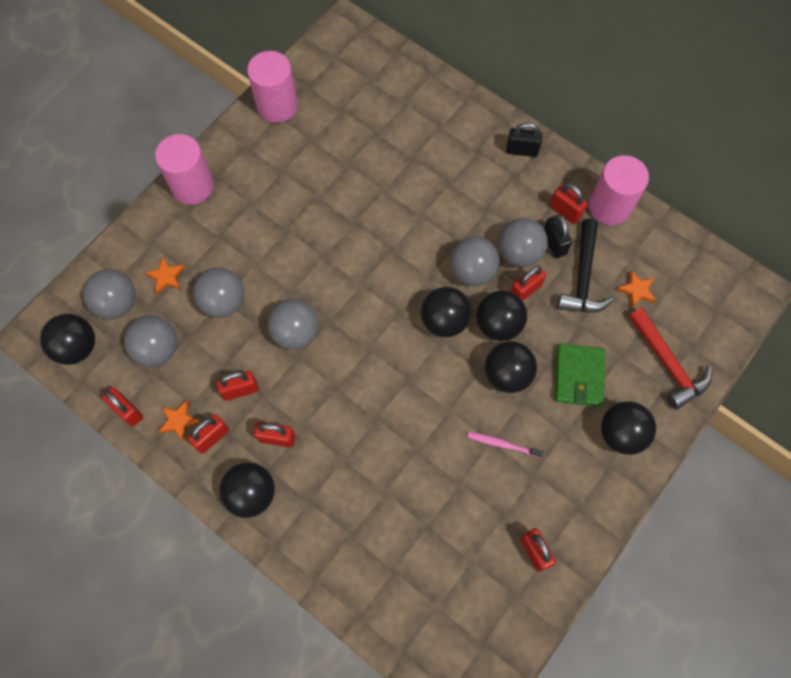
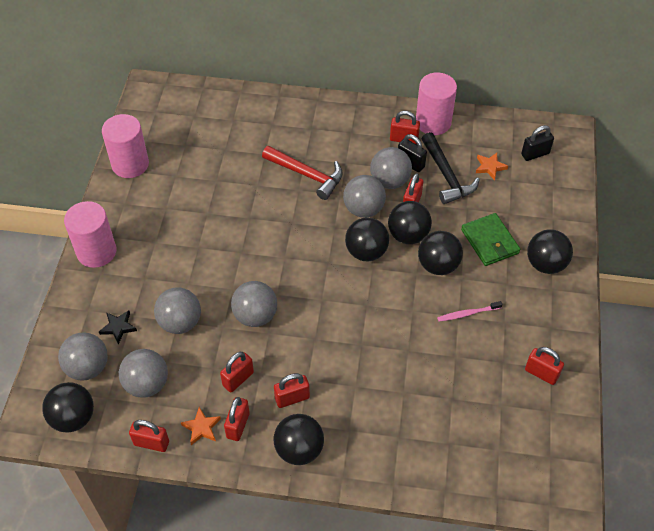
camera: 30 degrees left, 15 degrees down
orange star [145,256,185,294] -> black star [99,310,137,344]
black padlock [506,123,543,157] -> black padlock moved to [521,125,554,161]
red hammer [629,307,712,410] -> red hammer moved to [262,146,343,200]

